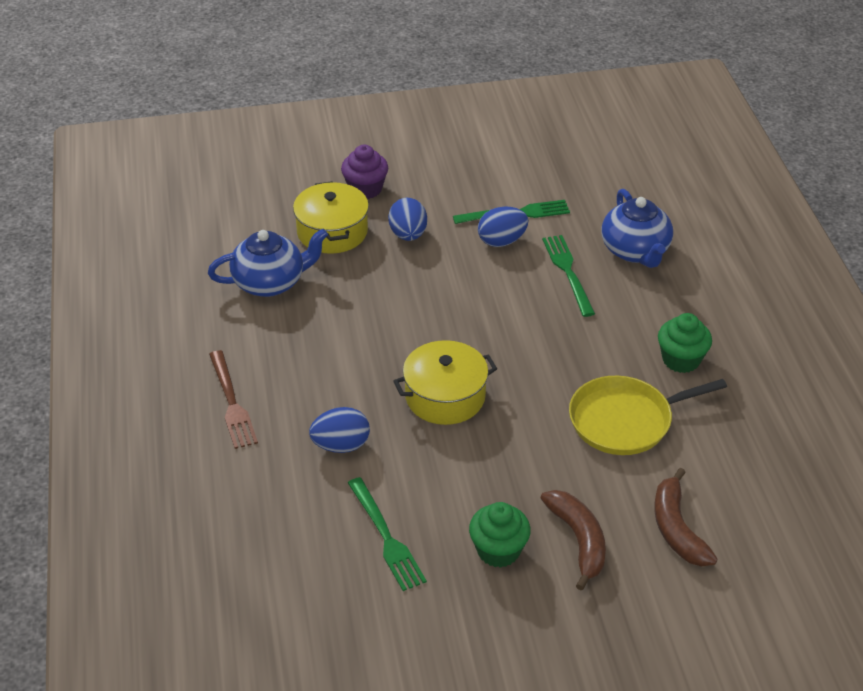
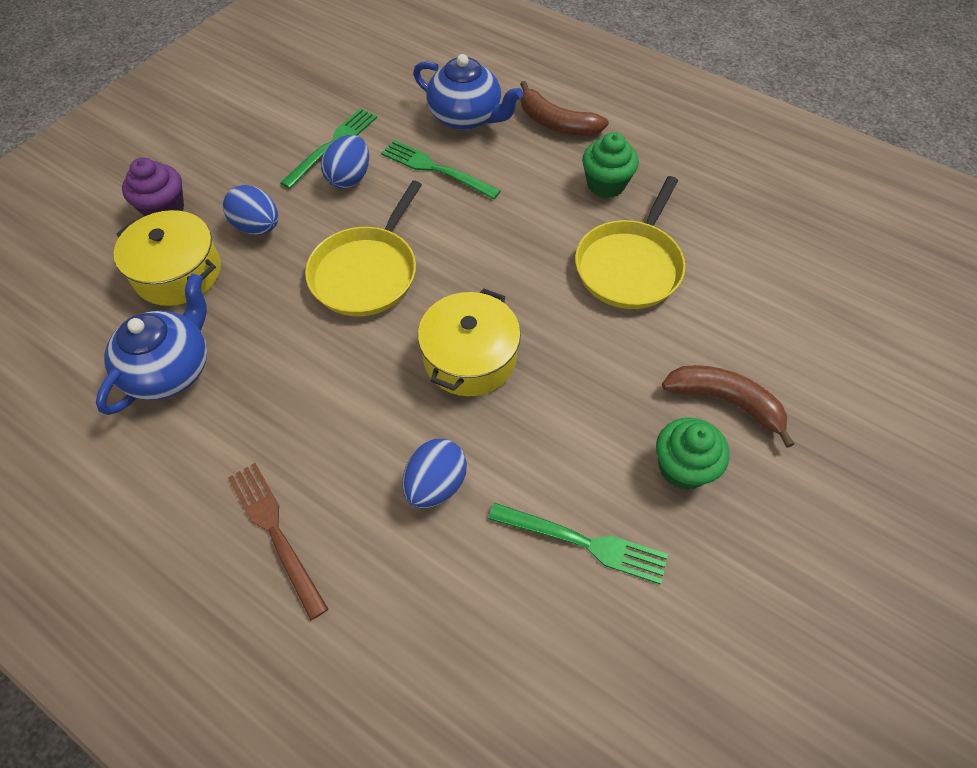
camera: 45 degrees left, 15 degrees up
brown fork [209,350,258,449] -> brown fork turned 150 degrees counterclockwise [228,463,328,621]
brown banana [654,468,718,567] -> brown banana moved to [520,81,609,136]
none -> yellow pan [305,181,422,316]

